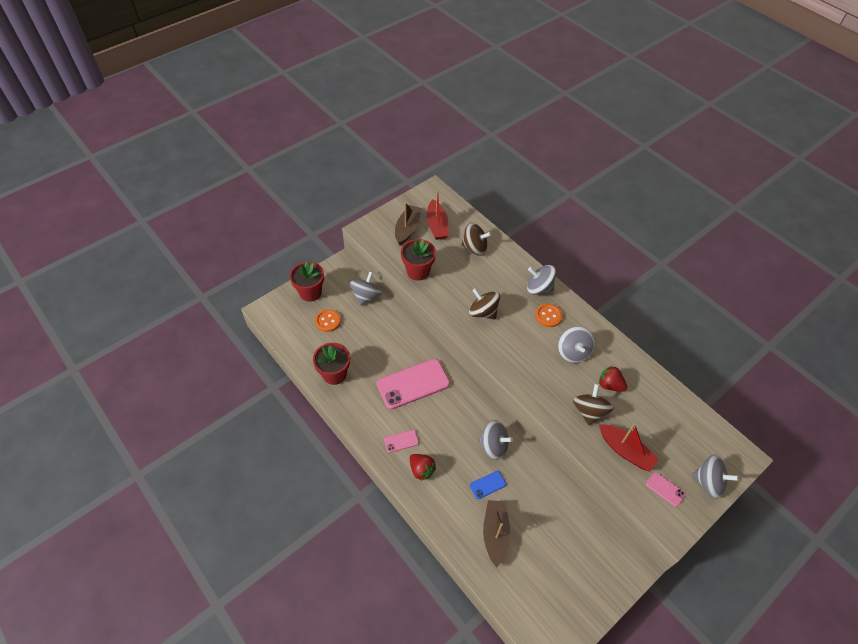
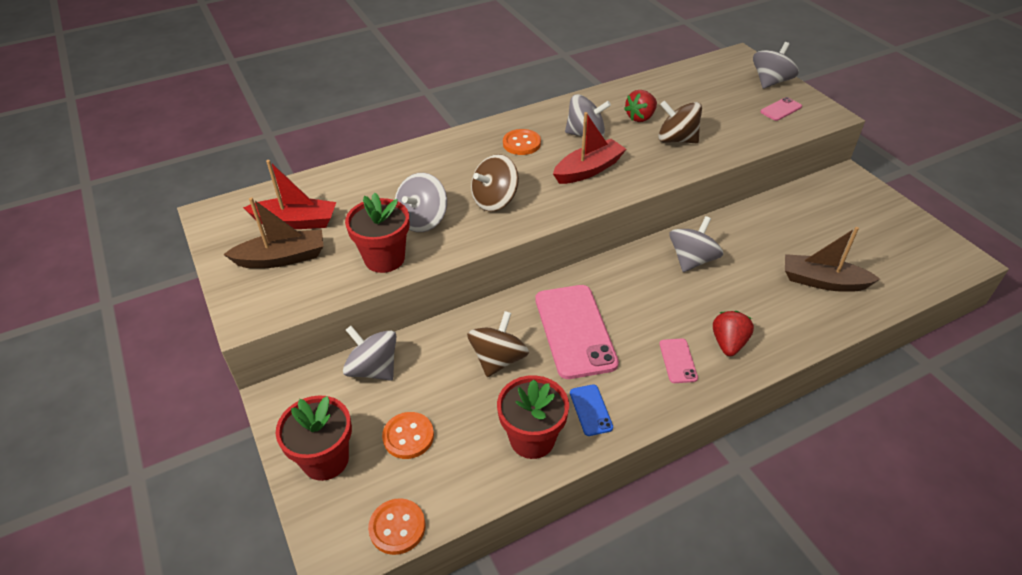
camera: 75 degrees left, 10 degrees down
brown boat [395,202,422,245] -> brown boat turned 135 degrees clockwise [223,197,323,268]
red strawberry [410,454,436,481] -> red strawberry turned 45 degrees counterclockwise [713,311,754,356]
brown spinning top [461,223,491,256] -> brown spinning top moved to [467,311,529,377]
blue phone [470,471,506,499] -> blue phone moved to [570,384,613,436]
grey spinning top [527,265,556,294] -> grey spinning top moved to [395,173,447,232]
red boat [599,423,659,472] -> red boat moved to [553,112,626,184]
none -> orange button [368,498,425,555]

